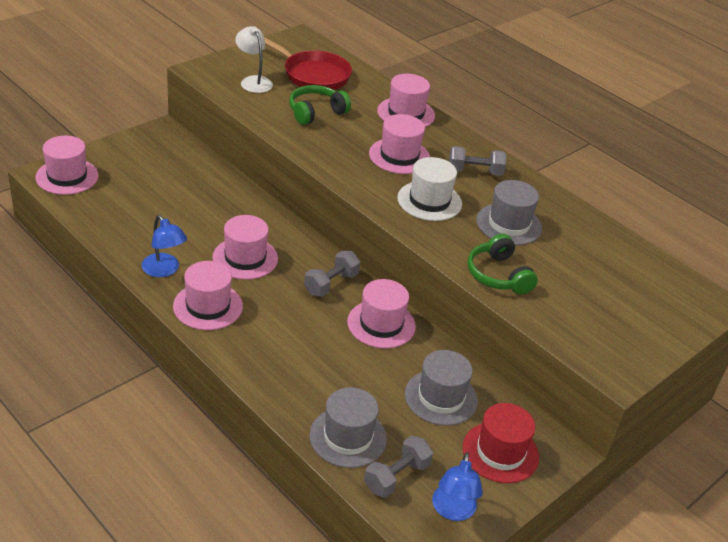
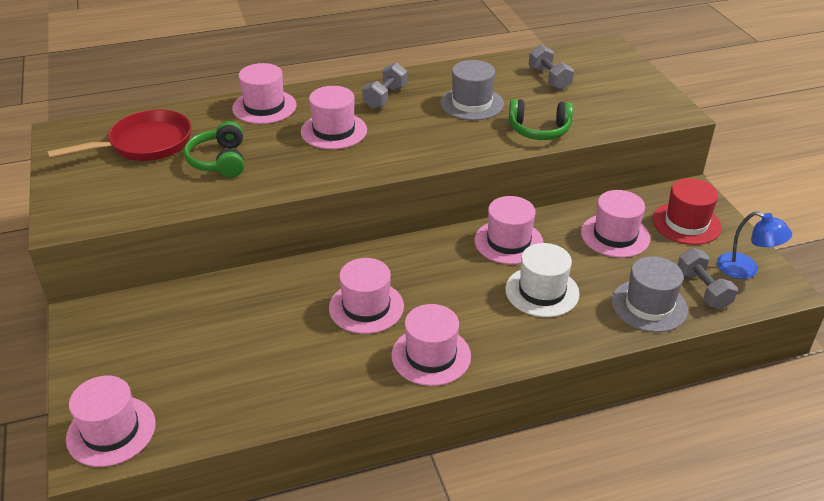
camera: 60 degrees left, 0 degrees up
blue lamp [142,215,187,277] -> none
white lamp [236,26,273,93] -> none
grey dumbbell [304,251,360,297] -> grey dumbbell moved to [529,44,574,90]
white hat [397,157,462,221] -> white hat moved to [505,243,580,317]
grey hat [405,350,478,426] -> pink hat [581,190,650,258]

